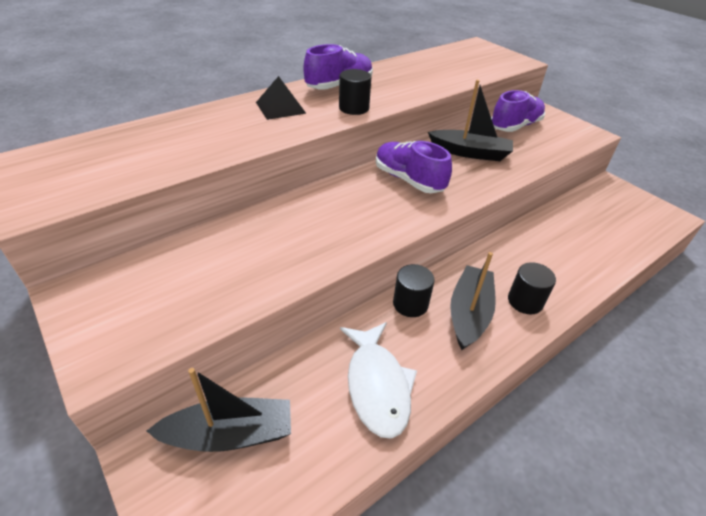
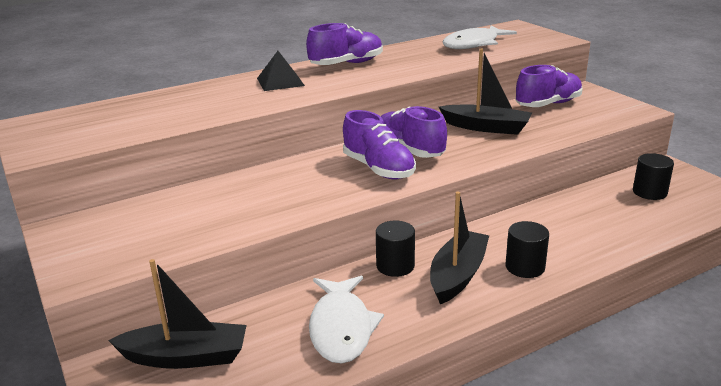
camera: 10 degrees right, 15 degrees down
black cylinder [339,69,371,115] -> black cylinder moved to [633,153,674,200]
none -> purple shoe [343,110,416,179]
none -> white fish [443,25,517,49]

